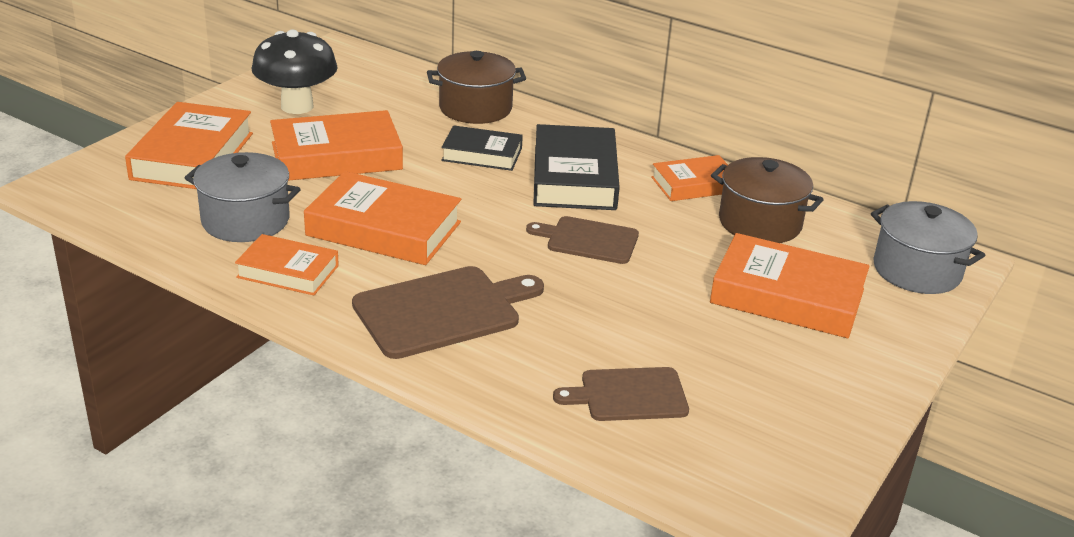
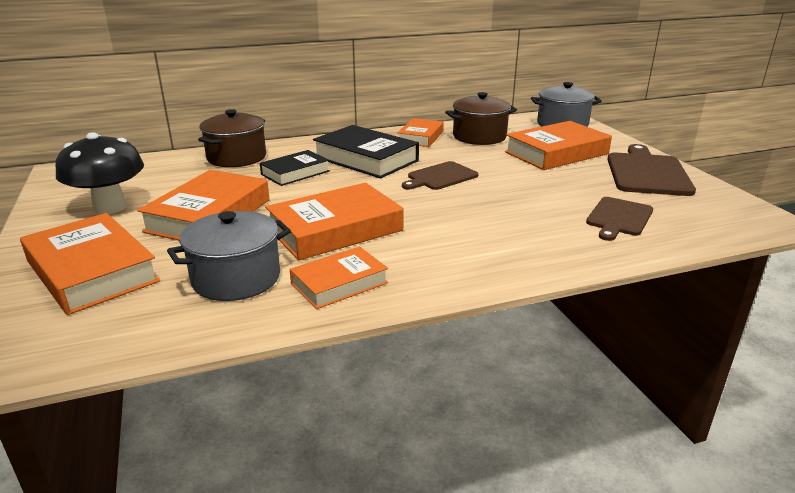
camera: 50 degrees left, 5 degrees down
brown cutting board [352,266,544,359] -> brown cutting board moved to [607,144,696,196]

